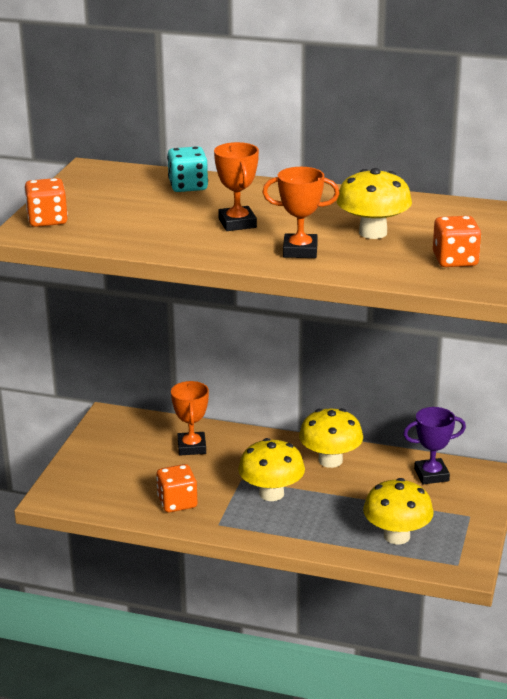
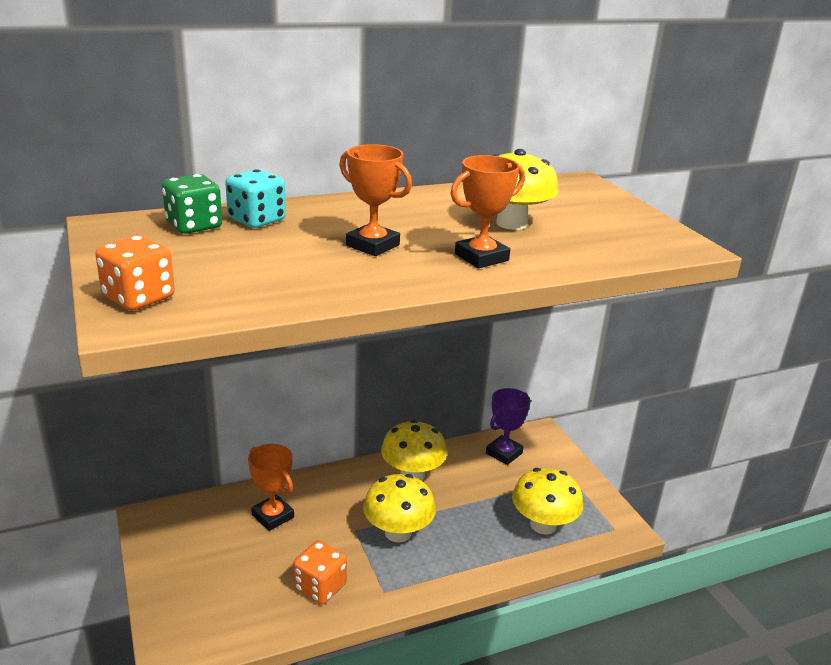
camera: 40 degrees left, 0 degrees up
orange dice [433,216,481,267] -> none
none -> green dice [162,174,222,234]

